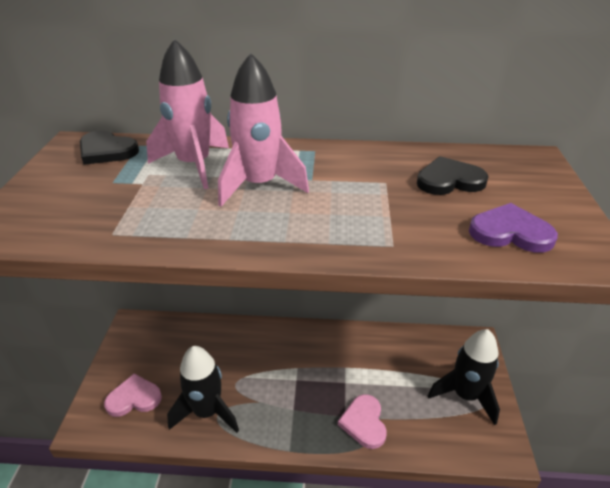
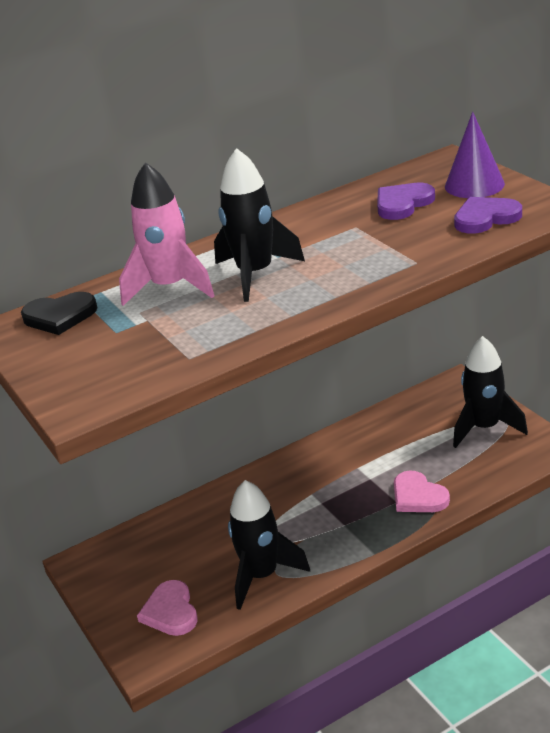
camera: 30 degrees left, 5 degrees down
pink heart [104,374,162,417] -> pink heart turned 60 degrees counterclockwise [137,580,198,636]
pink rocket [218,53,309,207] -> black rocket [214,148,305,302]
black heart [417,156,489,195] -> purple heart [377,183,435,220]
none -> purple cone [445,112,505,198]

